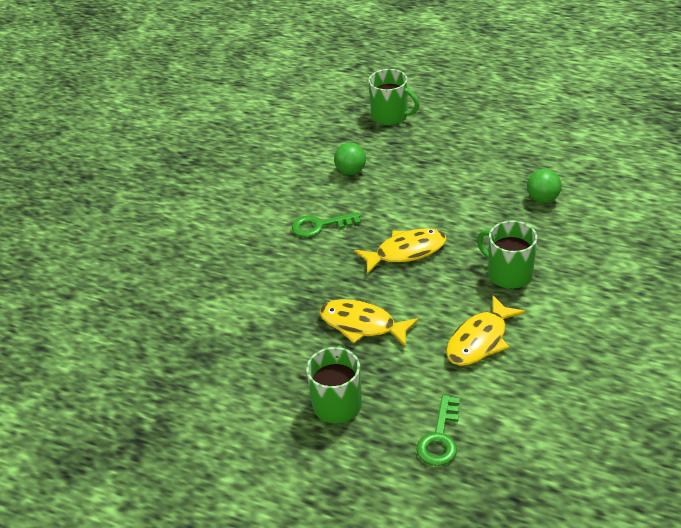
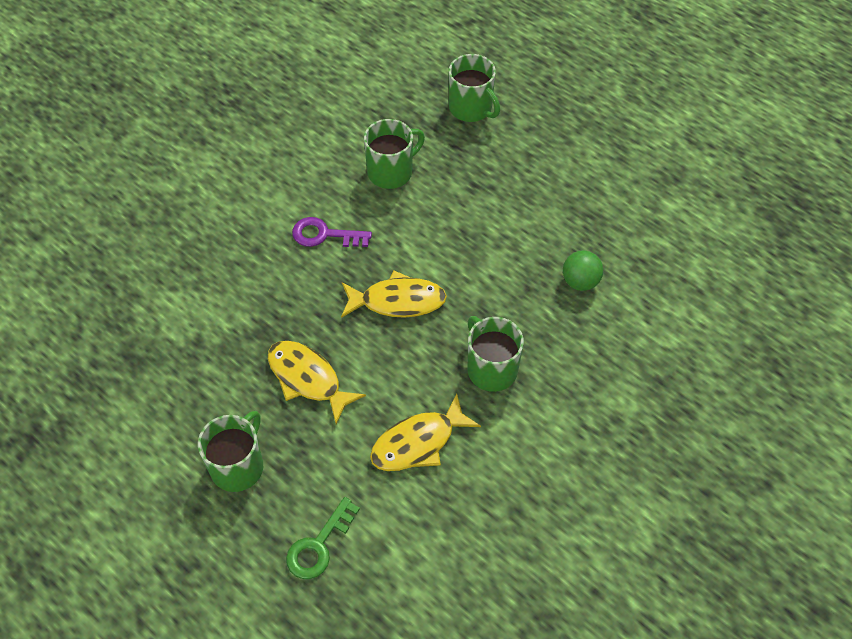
camera: 15 degrees right, 15 degrees up
green key [292,212,361,237] -> purple key [292,217,372,247]
green ball [334,143,366,175] -> green mug [364,119,425,189]

